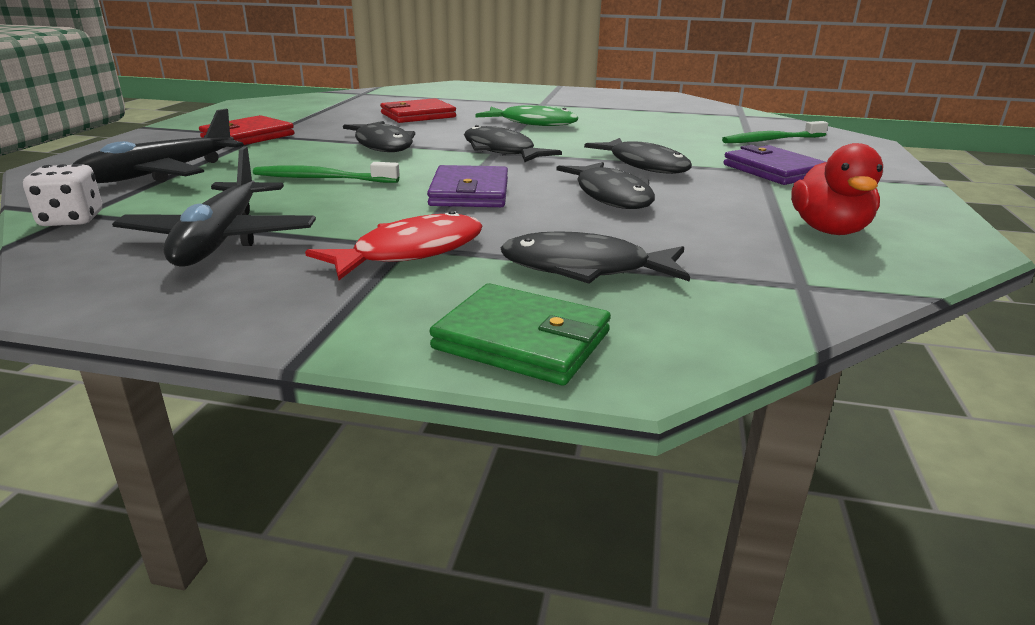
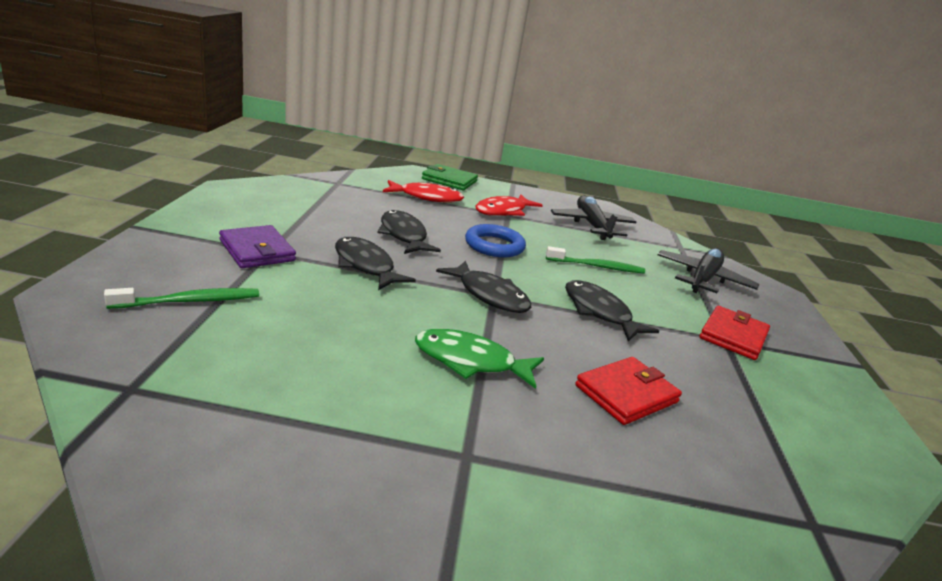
camera: 170 degrees right, 0 degrees up
white dice [23,164,102,226] -> none
purple wallet [427,165,508,207] -> blue ring [465,224,526,257]
black fish [501,231,690,284] -> red fish [383,180,464,203]
red duck [791,143,883,235] -> none

